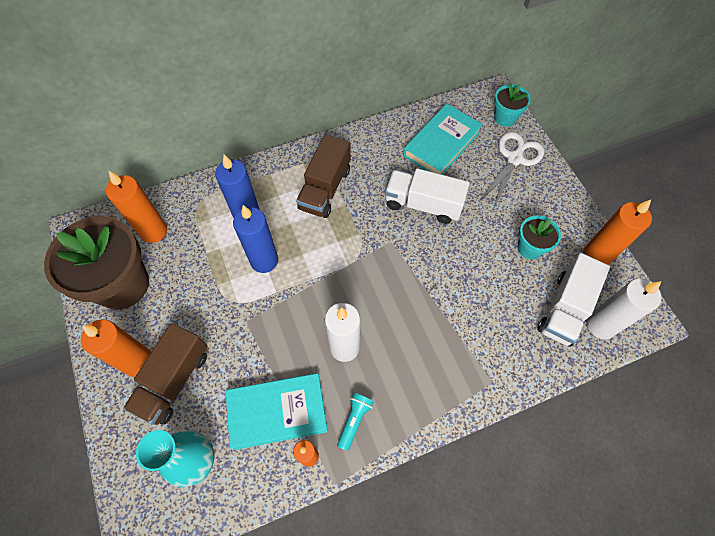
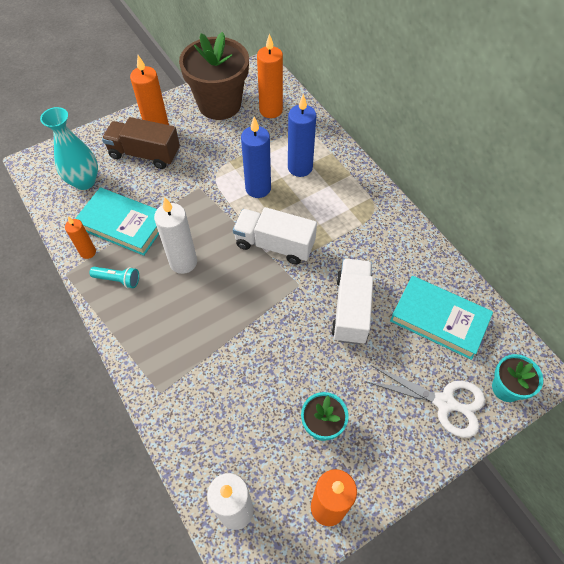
camera: 80 degrees right, 5 degrees down
turquoise book [225,373,328,450] -> turquoise book turned 45 degrees counterclockwise [75,187,159,256]
brown truck [296,134,351,218] -> none
white truck [537,253,610,347] -> white truck moved to [233,207,317,265]

